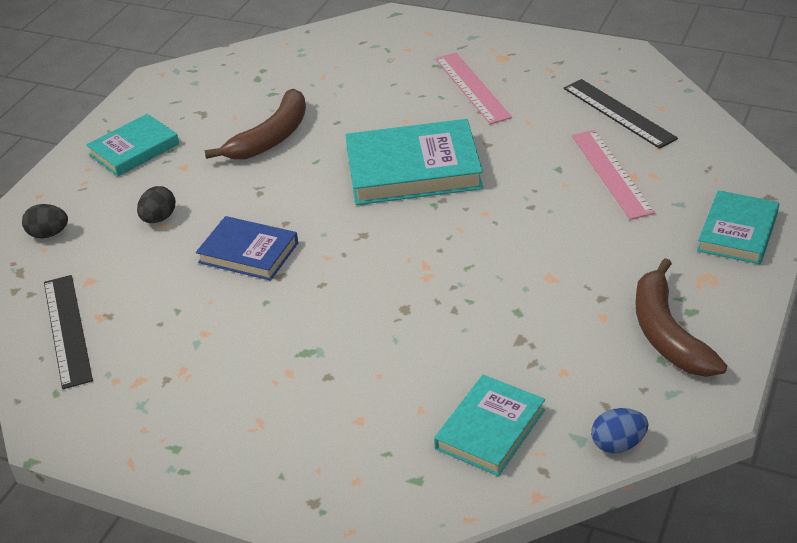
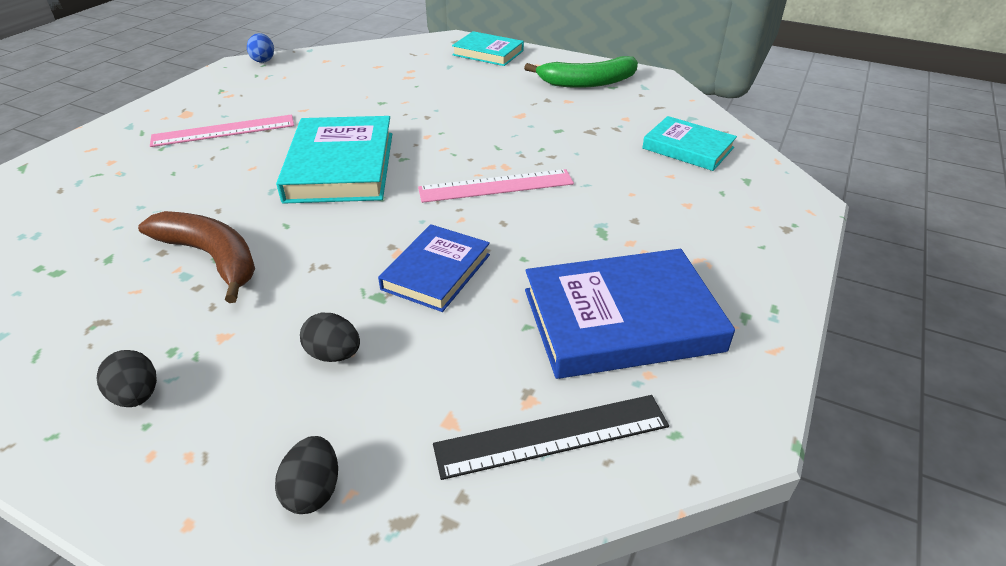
camera: 90 degrees left, 0 degrees up
turquoise book [86,114,179,176] -> black egg [97,350,157,407]
black ruler [564,79,678,149] -> none
pink ruler [572,130,655,220] -> pink ruler moved to [418,169,574,203]
blue egg [591,408,648,453] -> blue egg moved to [247,33,274,63]
brown banana [635,258,727,377] -> green banana [524,56,638,88]
none -> blue book [525,249,735,379]

